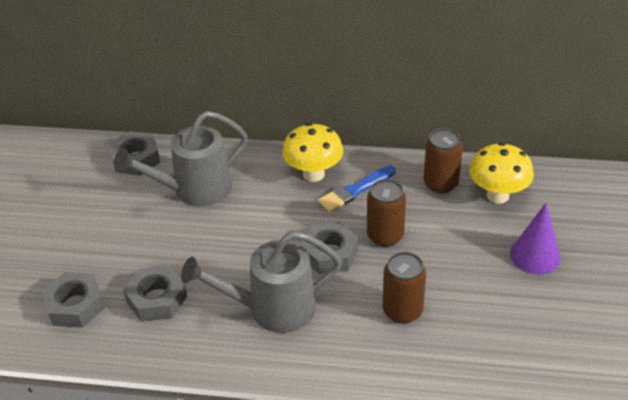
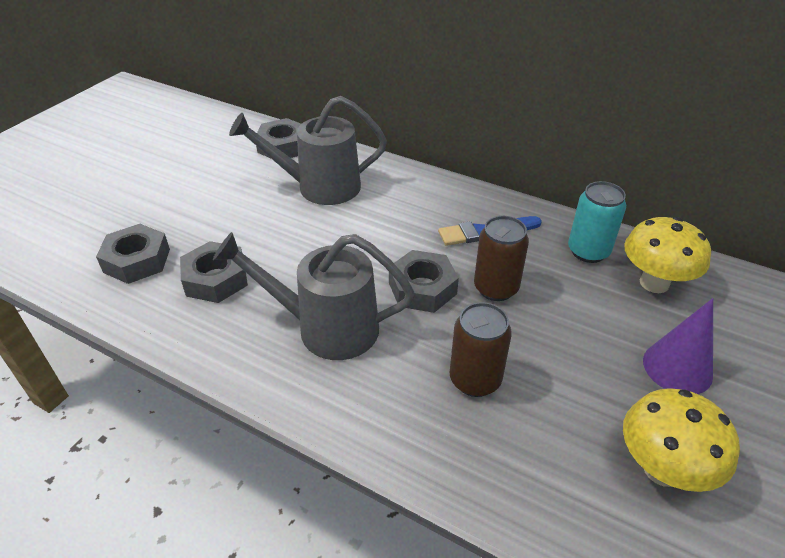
camera: 20 degrees right, 0 degrees up
yellow mushroom [282,123,343,182] -> yellow mushroom moved to [623,388,740,492]
brown can [423,128,463,194] -> turquoise can [568,181,626,263]

